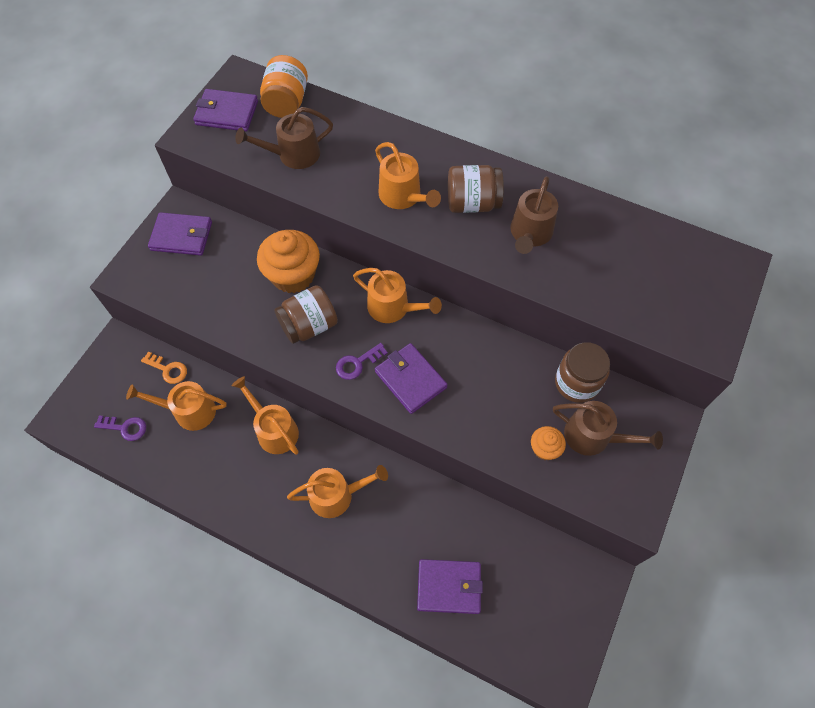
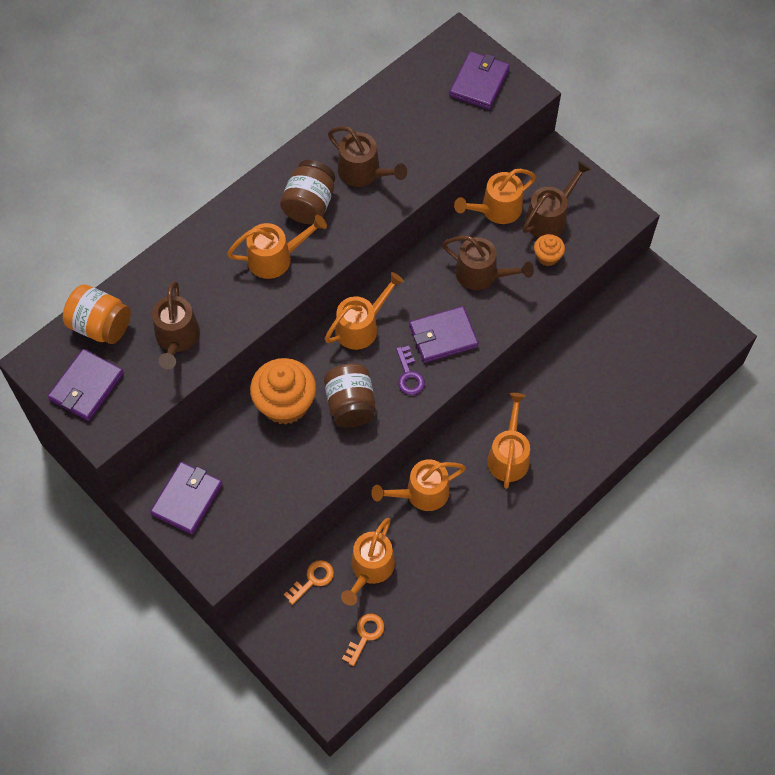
camera: 70 degrees left, 0 degrees up
purple key [94,416,146,441] -> orange key [342,614,384,666]
purple wallet [417,559,483,614] -> purple wallet moved to [449,51,510,110]
brown jar [555,342,610,403] -> orange watering can [454,169,536,224]
none -> brown watering can [442,236,534,290]

